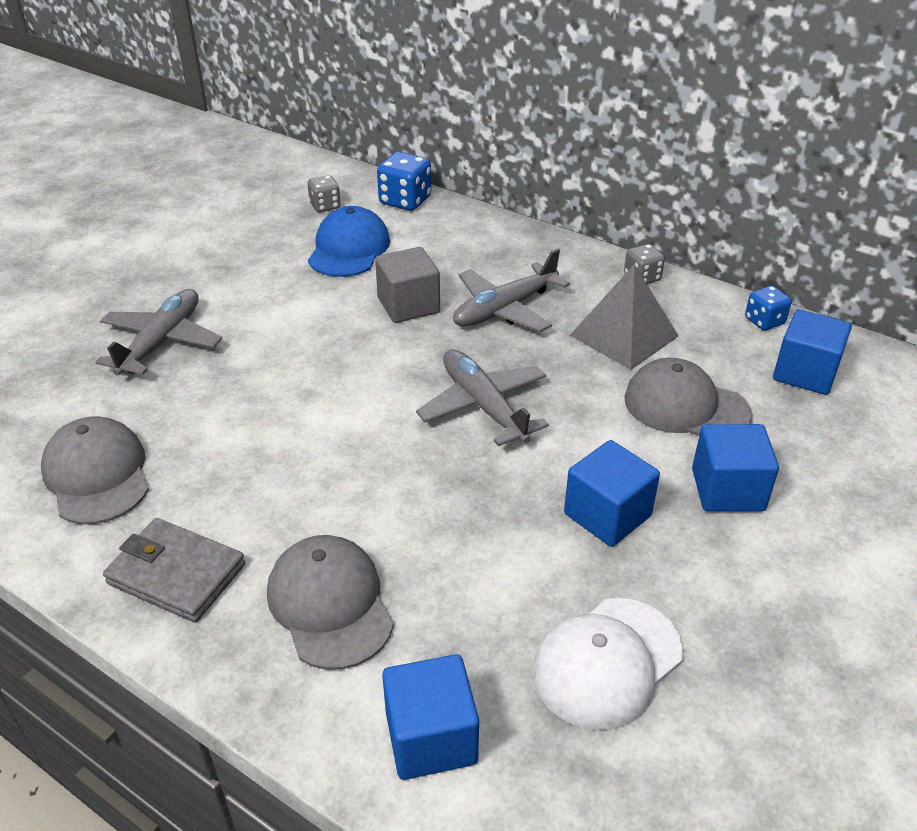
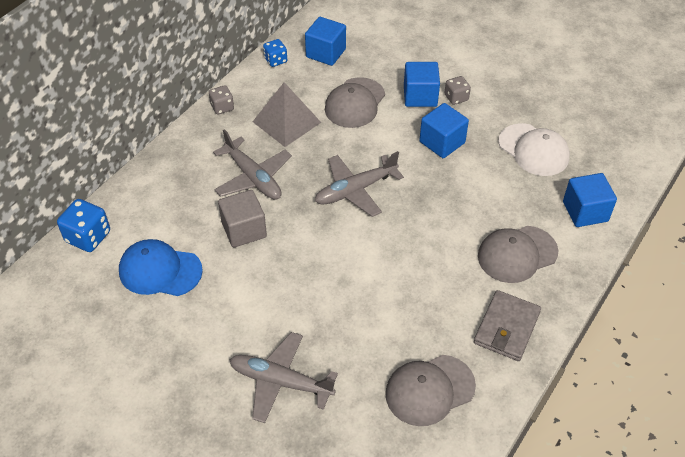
camera: 90 degrees left, 10 degrees up
grey dice [308,175,341,212] -> grey dice moved to [444,76,471,105]

